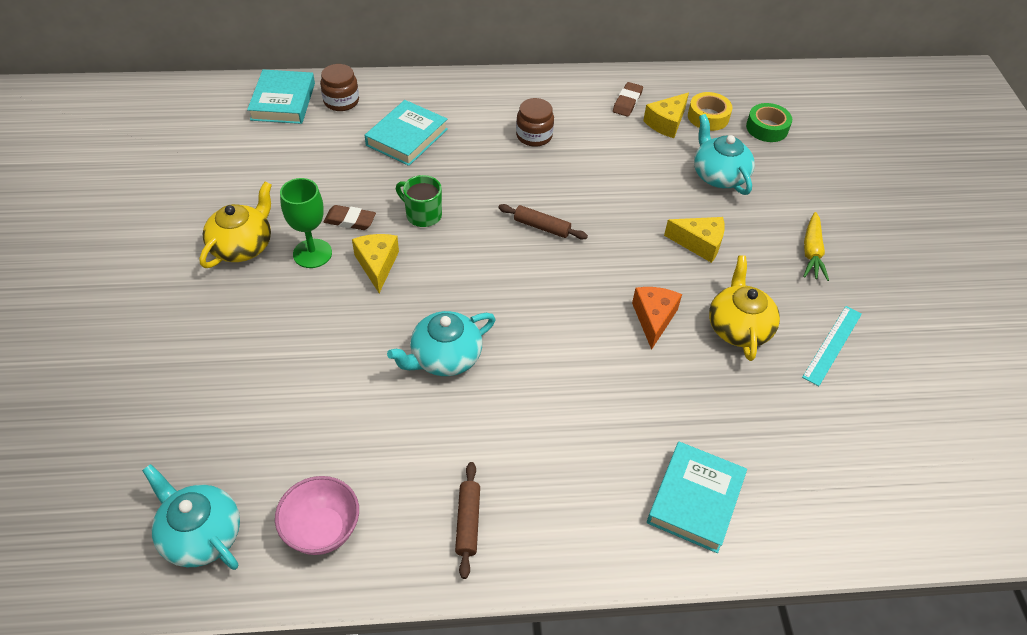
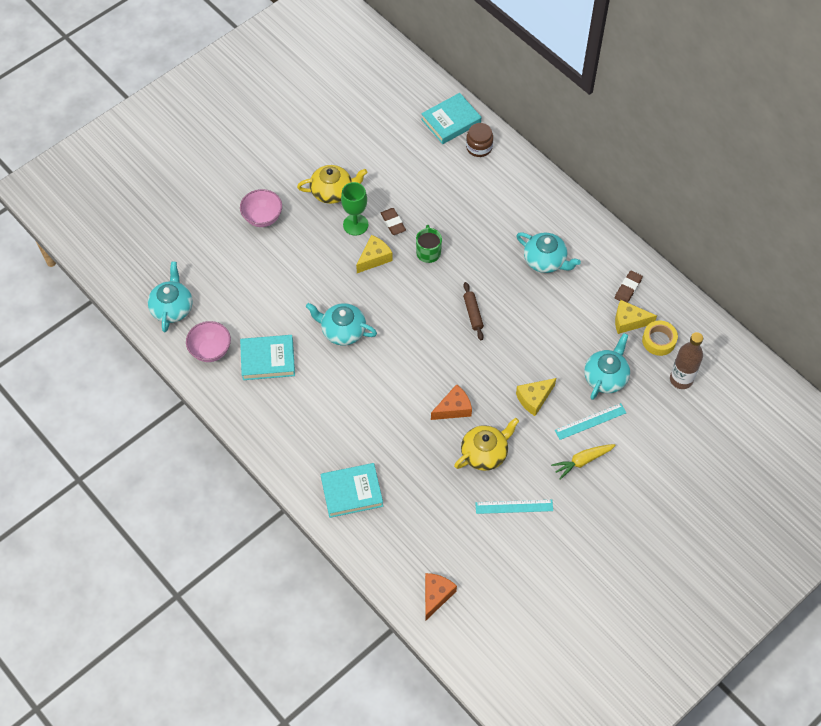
camera: 55 degrees right, 10 degrees up
turquoise book [365,100,448,166] -> turquoise book moved to [240,335,295,380]
brown rolling pin [455,462,480,579] -> none
brown jar [516,98,554,147] -> turquoise teapot [516,232,581,273]
brown eraser [613,82,643,117] -> brown eraser turned 45 degrees counterclockwise [615,270,643,303]
yellow cheese [664,217,725,263] -> yellow cheese turned 75 degrees clockwise [516,378,556,416]
green tape [746,103,792,142] -> brown bottle [670,332,703,389]
none -> pink bowl [240,189,282,227]
none -> orange cheese [425,573,457,621]
none -> turquoise ruler [555,403,626,440]

